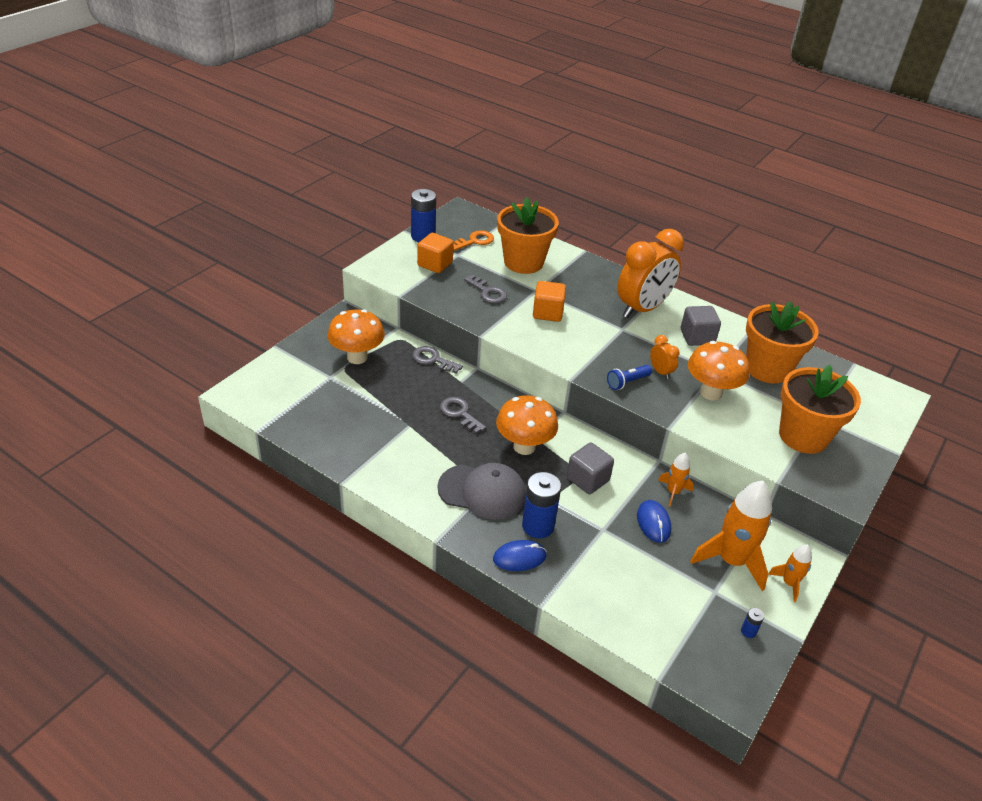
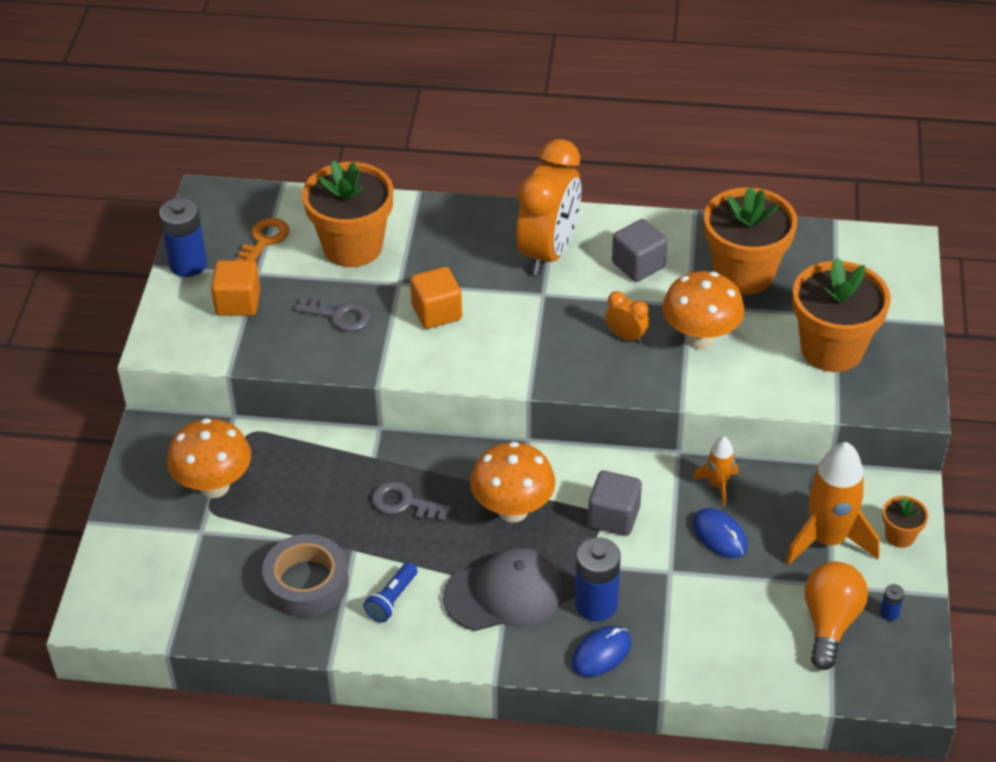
camera: 25 degrees left, 5 degrees up
grey key [412,346,463,373] -> none
blue flashlight [607,365,652,390] -> blue flashlight moved to [363,562,417,623]
orange rocket [768,544,812,602] -> orange flower pot [882,496,928,548]
none -> grey tape [262,534,348,617]
none -> orange light bulb [804,561,868,670]

